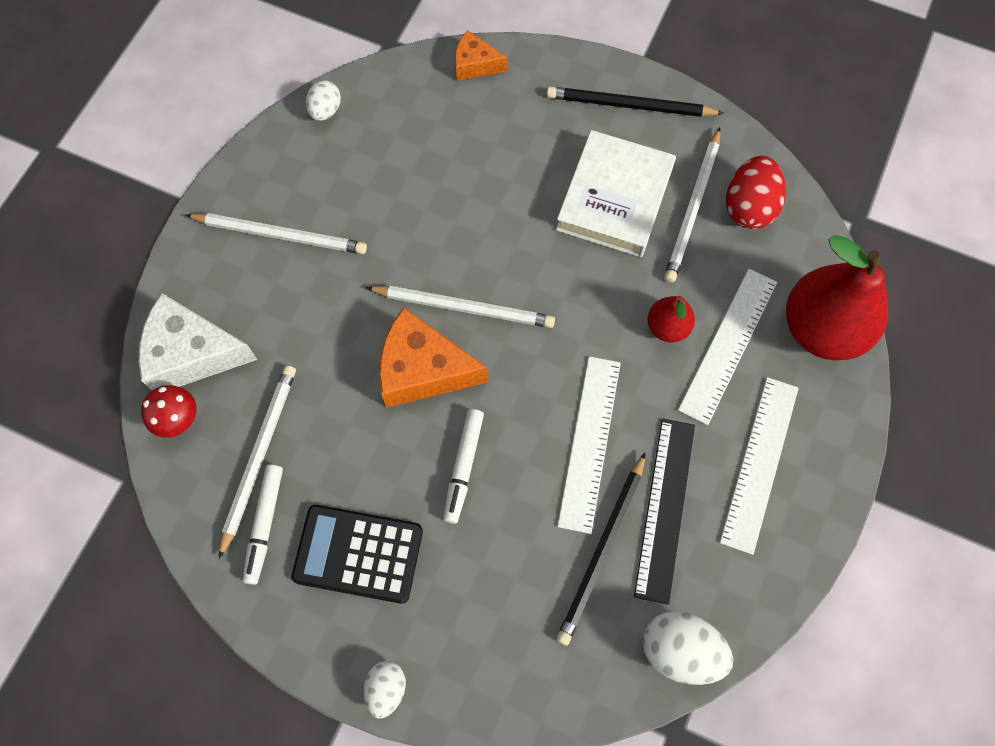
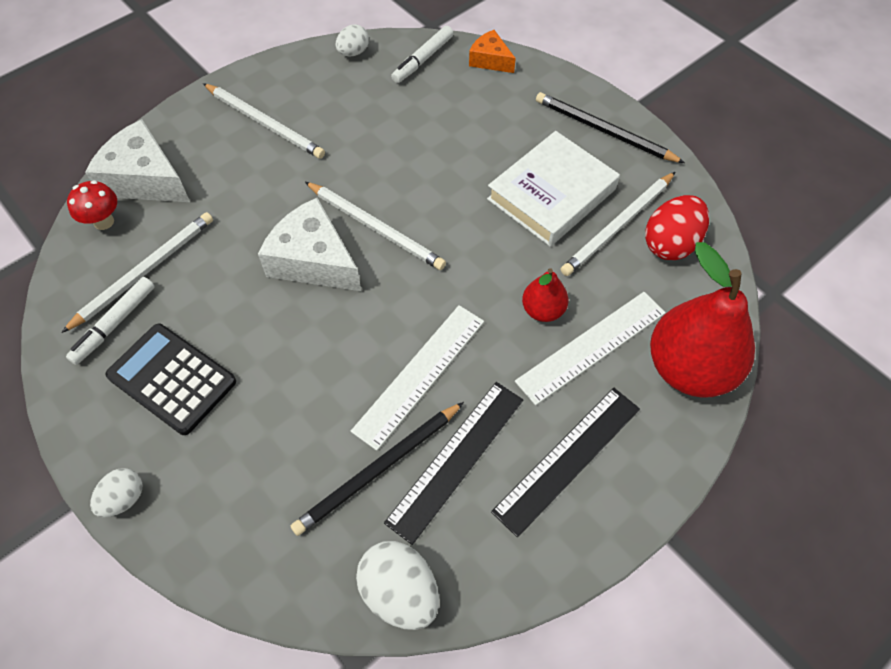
camera: 25 degrees right, 10 degrees down
orange cheese [379,307,488,408] -> white cheese [258,198,361,291]
white marker [443,409,484,524] -> white marker moved to [391,26,454,83]
white ruler [720,377,799,555] -> black ruler [491,388,640,537]

